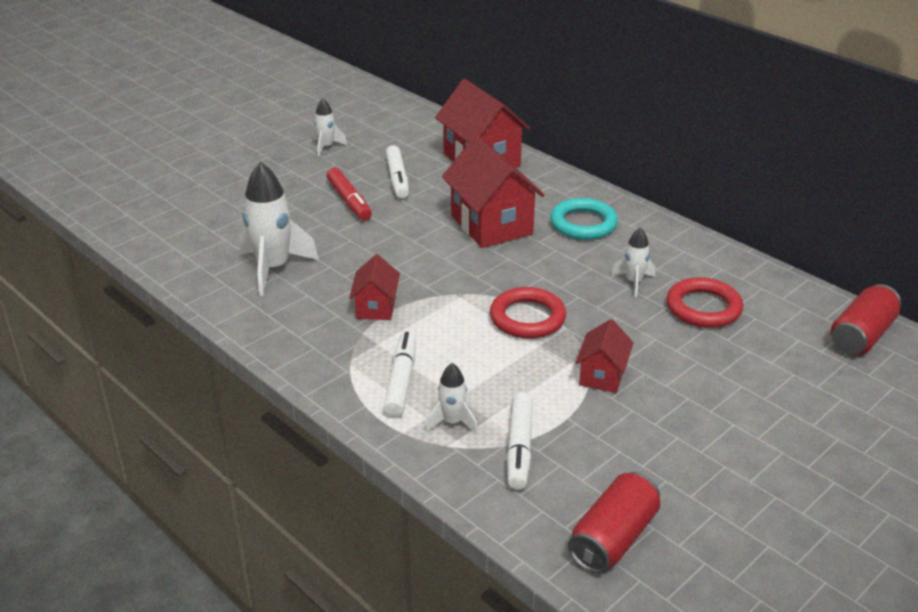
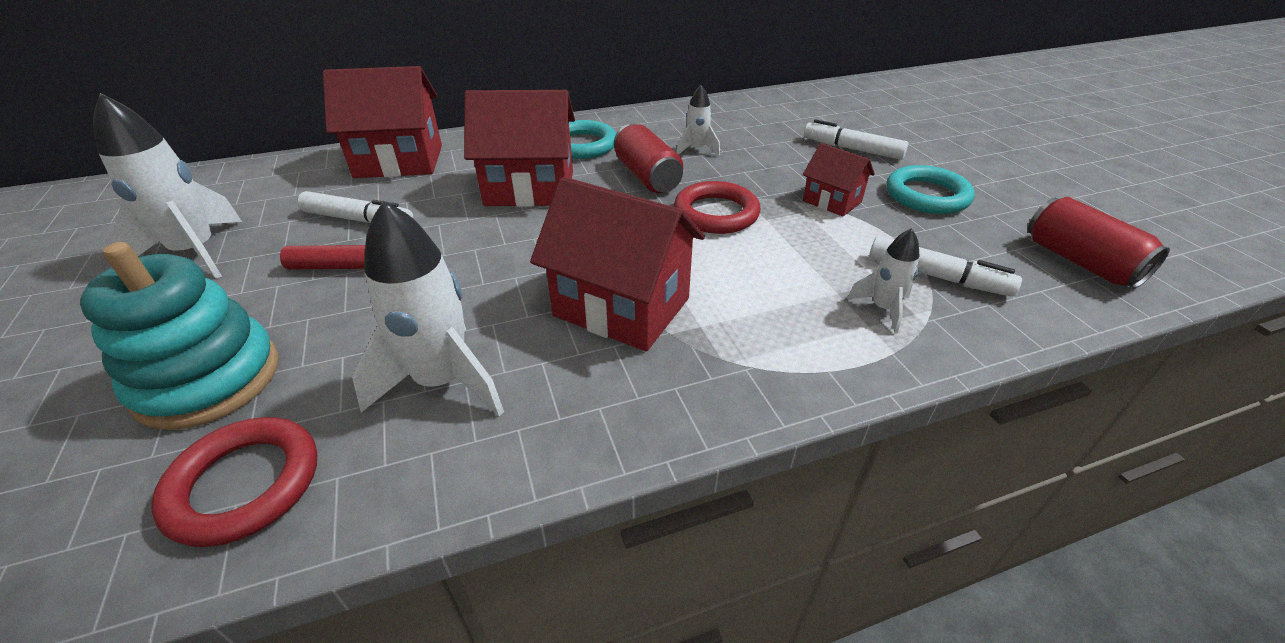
camera: 65 degrees left, 5 degrees up
white rocket [314,98,347,157] -> white rocket [93,93,242,279], size x1.89
red house [349,254,400,320] -> red house [530,177,705,351], size x1.86
white marker [383,332,416,417] -> white marker moved to [804,119,909,160]
red ring [666,277,743,328] -> red ring moved to [151,417,317,547]
red can [831,284,901,355] -> red can moved to [614,123,683,193]
none -> turquoise stacking toy [80,242,279,430]
none -> turquoise ring [886,165,975,214]

